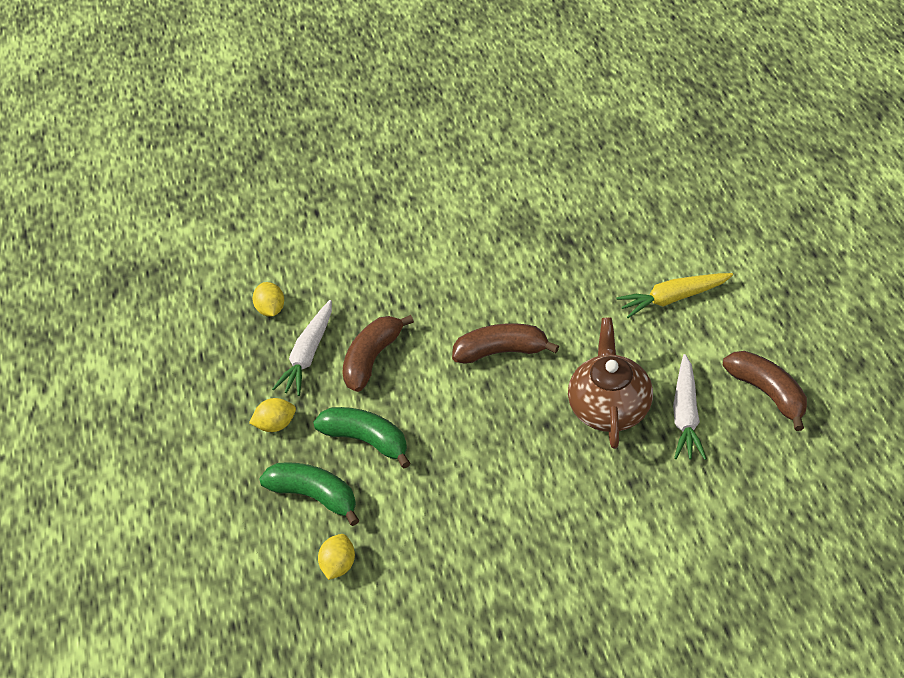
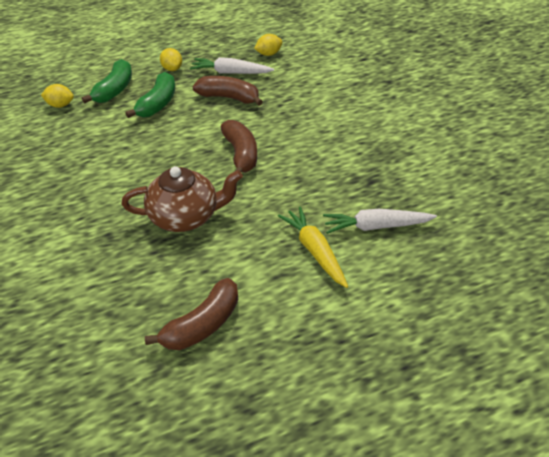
camera: 80 degrees right, 5 degrees down
white carrot [673,354,707,460] -> white carrot moved to [323,209,437,234]

